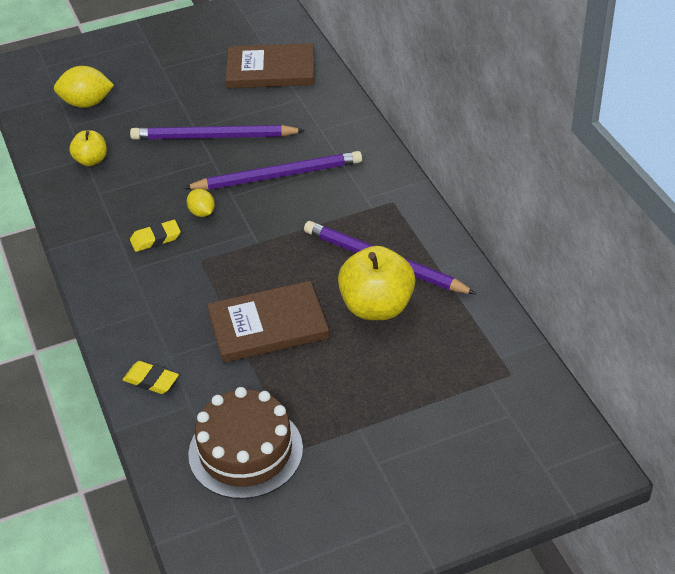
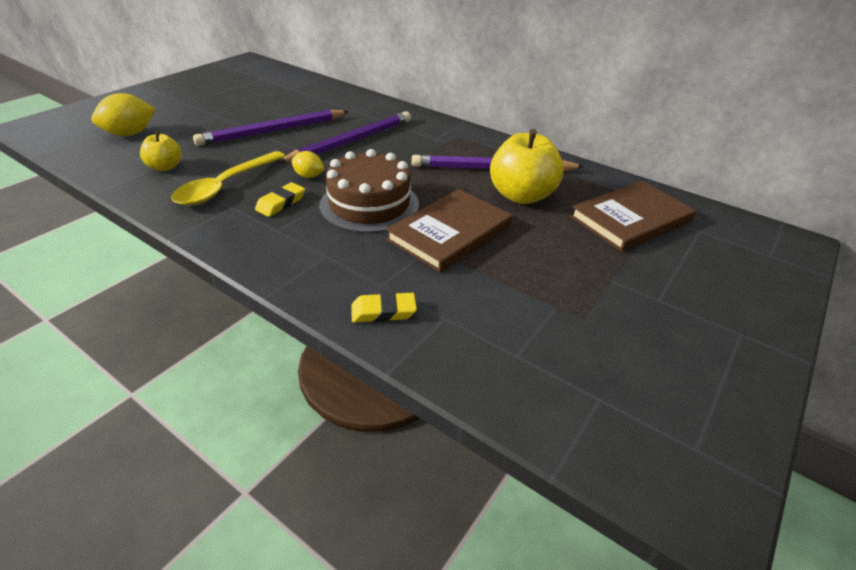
camera: 35 degrees left, 5 degrees down
brown cake [188,387,303,499] -> brown cake moved to [319,149,419,233]
brown book [225,43,314,88] -> brown book moved to [570,181,696,252]
none -> yellow spoon [171,151,285,205]

